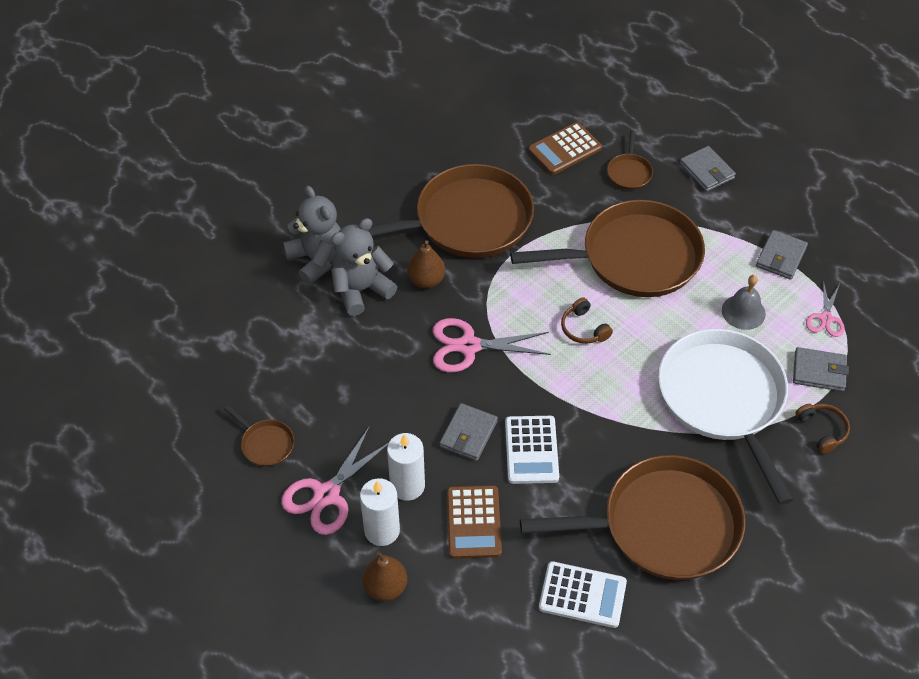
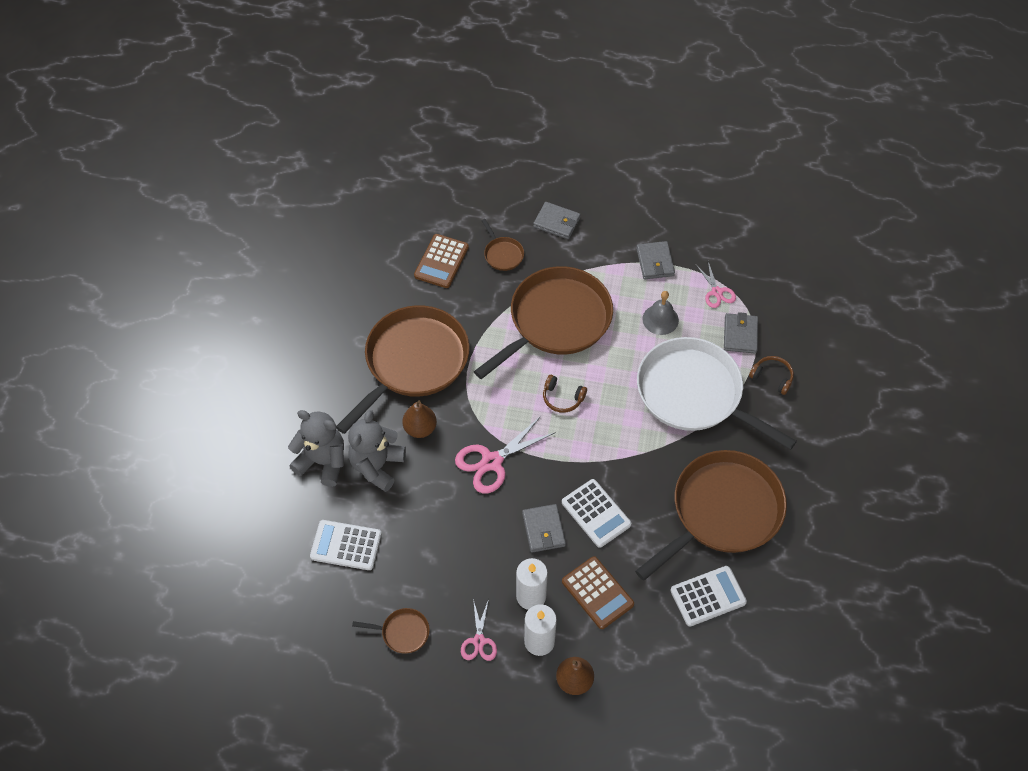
camera: 35 degrees left, 5 degrees up
pink scissors [281,426,388,535] -> pink scissors [461,599,497,661], size x0.59
grey wallet [793,347,849,392] -> grey wallet turned 60 degrees counterclockwise [724,312,758,353]
none -> white calculator [310,520,382,570]

